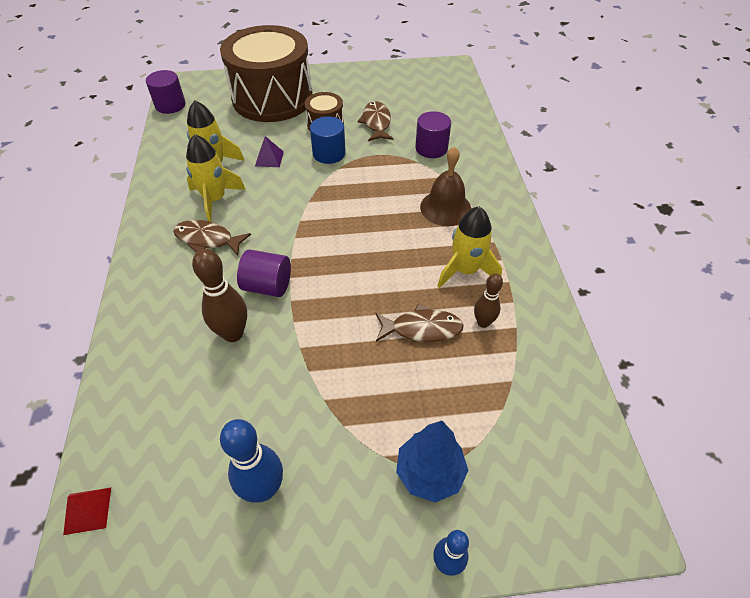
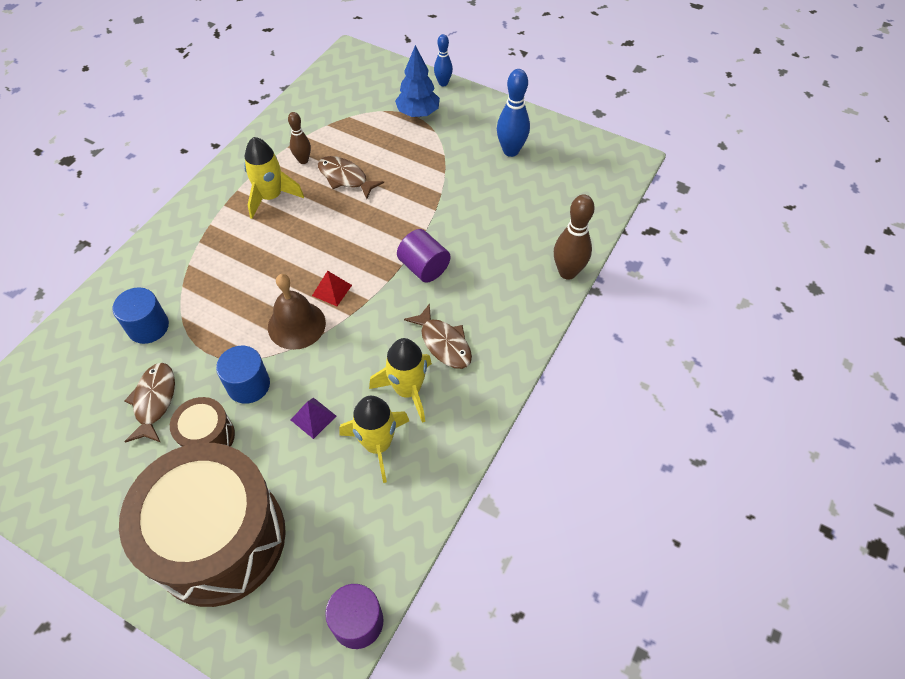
camera: 145 degrees left, 5 degrees up
red pyramid [63,488,111,535] -> red pyramid moved to [312,271,352,306]
brown bowling pin [192,249,247,342] -> brown bowling pin moved to [554,194,595,280]
brown fish [357,101,394,141] -> brown fish turned 150 degrees clockwise [124,363,175,443]
purple cylinder [415,111,451,158] -> blue cylinder [113,287,169,344]
brown bell [420,146,471,226] -> brown bell moved to [268,274,326,350]

